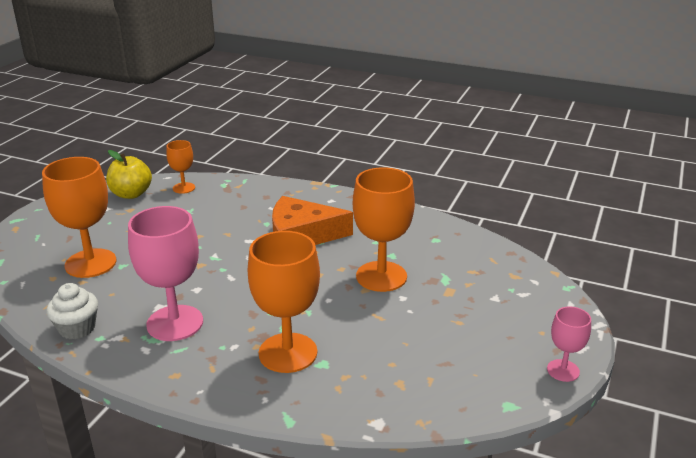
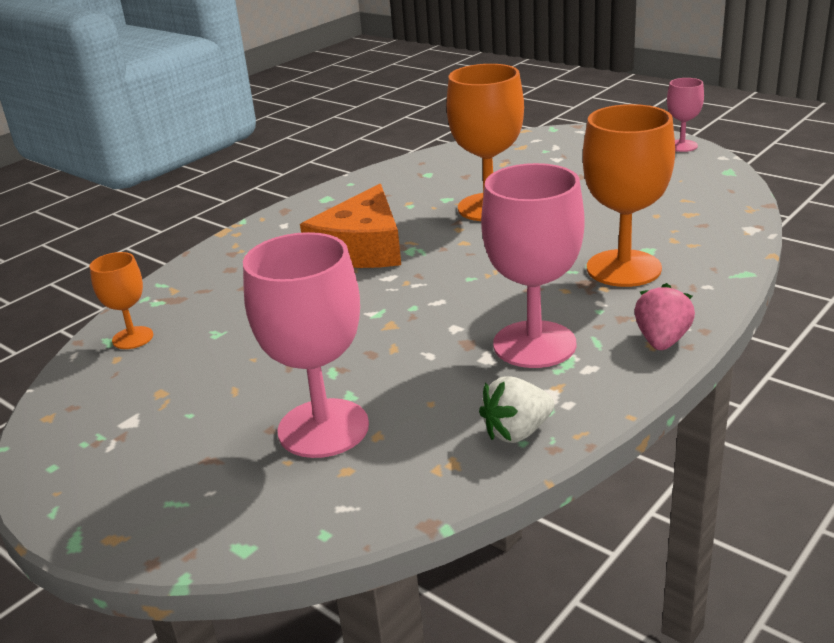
camera: 70 degrees left, 0 degrees up
orange goblet [42,157,116,278] -> pink goblet [243,232,369,458]
white cupcake [46,283,98,340] -> white strawberry [479,376,555,443]
yellow apple [106,150,152,199] -> none
none -> pink strawberry [634,283,695,350]

